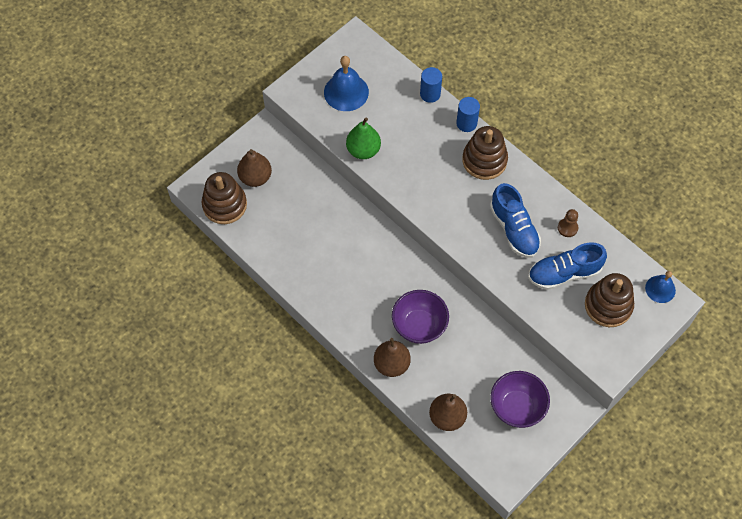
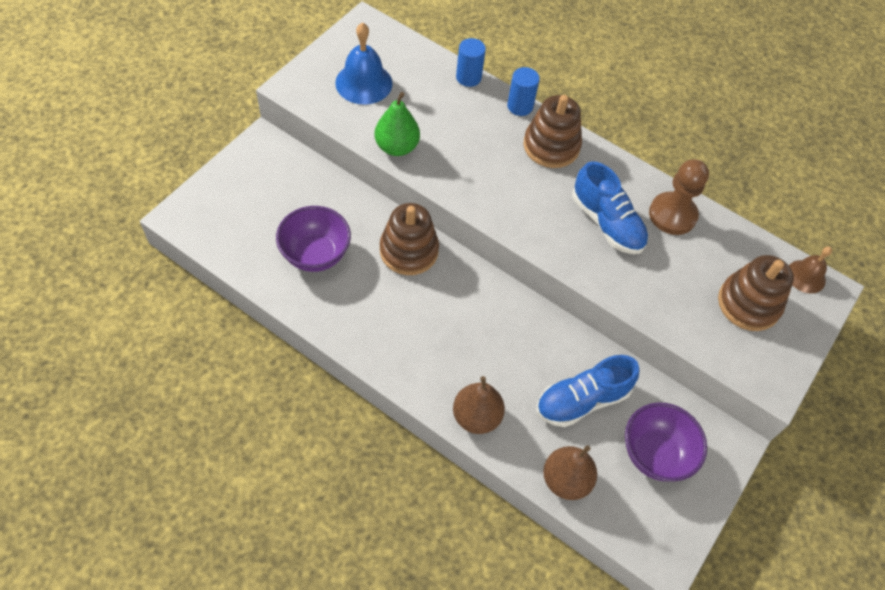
camera: 15 degrees left, 5 degrees down
brown stacking toy [201,172,247,224] -> brown stacking toy moved to [380,203,439,275]
brown pear [237,149,272,187] -> none
purple bowl [392,290,449,344] -> purple bowl moved to [276,206,351,272]
blue shoe [528,243,607,290] -> blue shoe moved to [536,355,639,427]
brown pawn [558,209,578,237] -> brown pawn [649,159,709,235], size x1.83
blue bell [645,271,676,303] -> brown bell [789,247,832,294]

